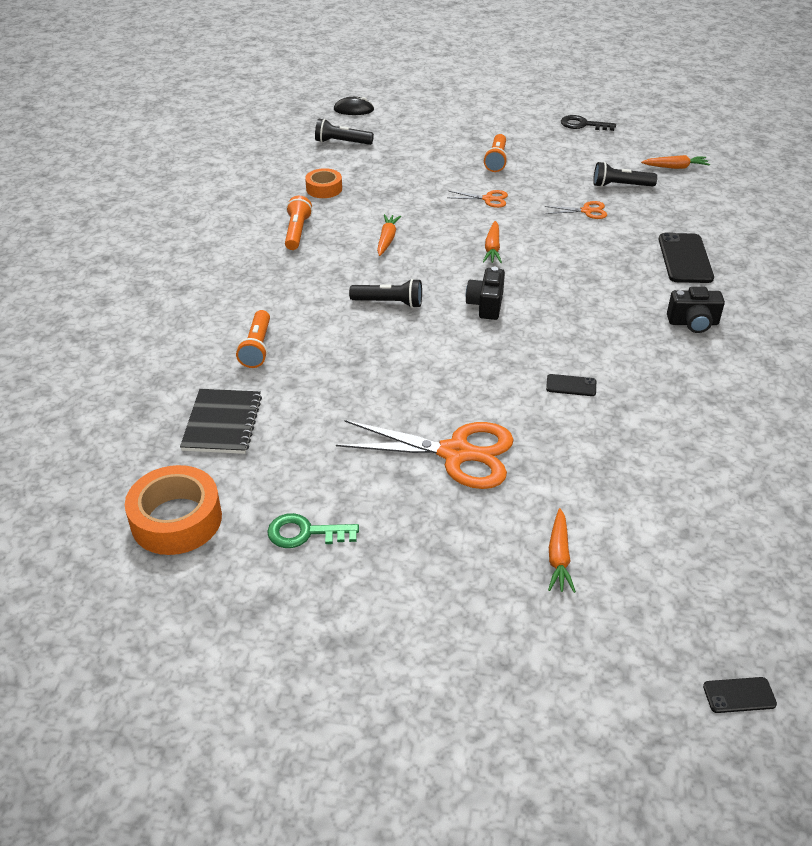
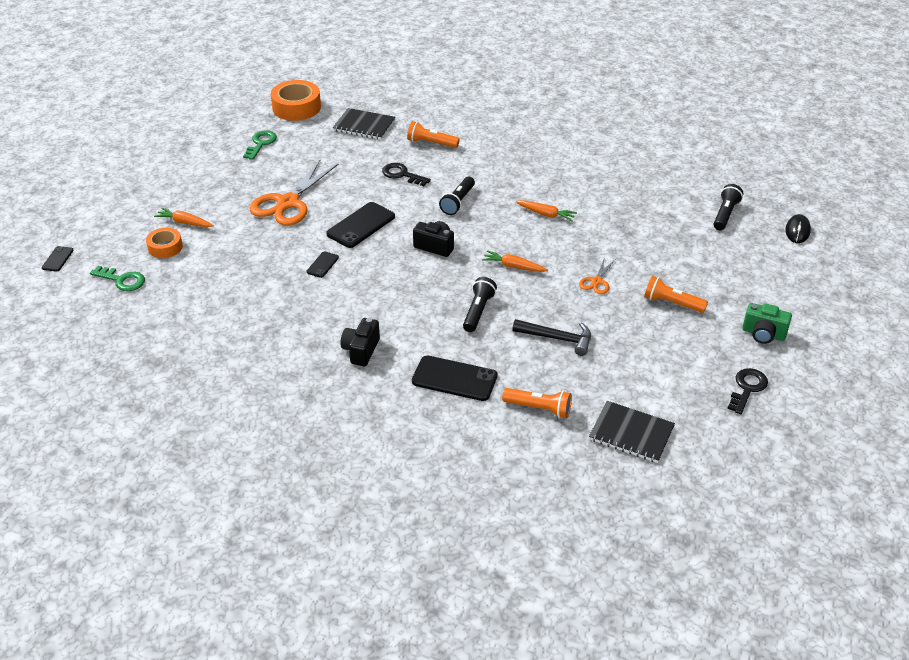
camera: 105 degrees right, 0 degrees up
orange flashlight [285,196,312,250] -> orange flashlight moved to [502,388,572,418]
orange tape [305,168,342,198] -> orange tape moved to [146,228,183,258]
orange scissors [545,201,607,219] -> black hammer [512,319,591,356]
black flashlight [593,162,657,187] -> black flashlight moved to [463,277,497,332]
orange carrot [641,155,710,169] -> black notebook [589,401,675,463]
none -> green key [90,266,145,291]
none -> black phone [326,202,395,248]
none -> black key [382,163,431,186]
none -> green camera [742,303,792,344]

